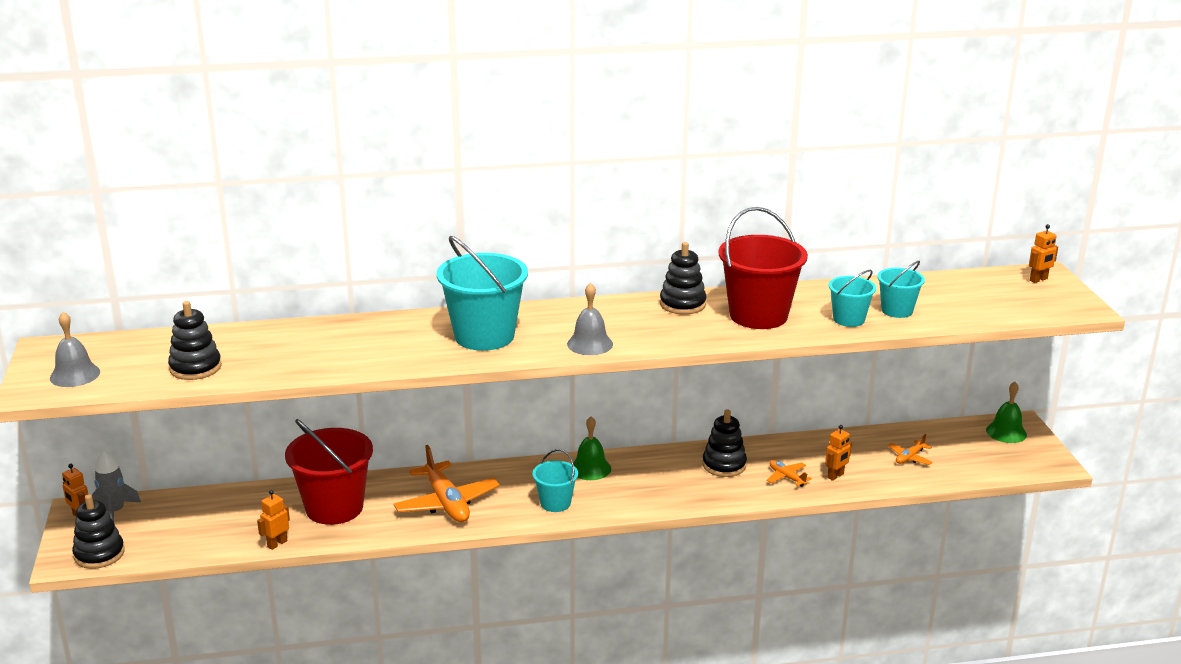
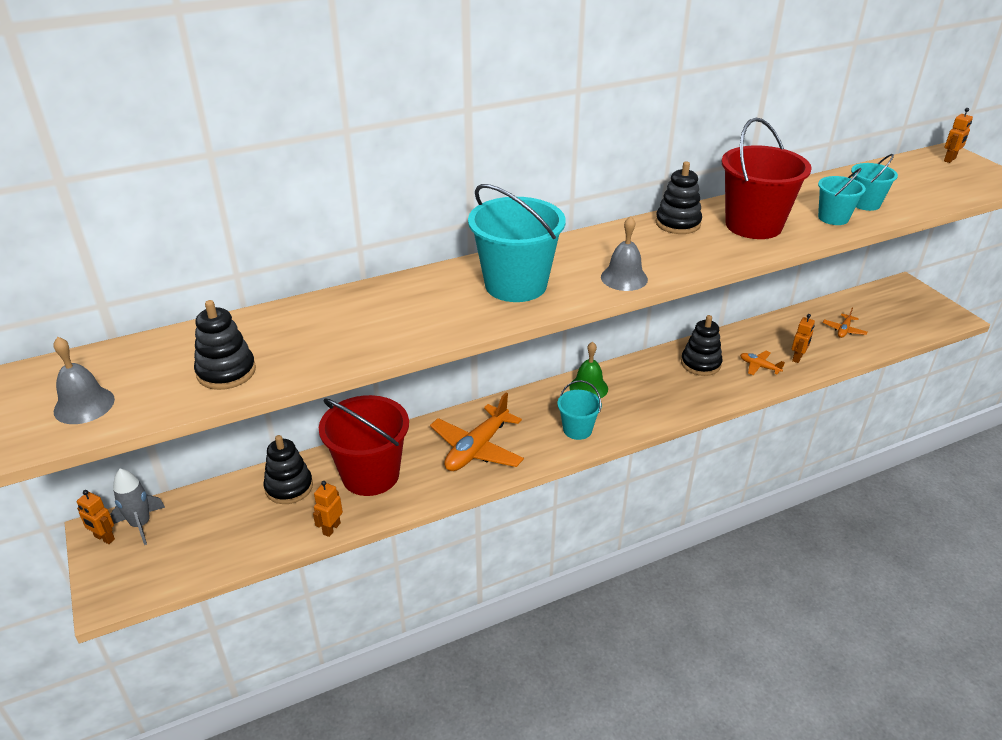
camera: 15 degrees left, 10 degrees up
black stacking toy [72,494,125,569] -> black stacking toy moved to [264,435,313,504]
orange plane [393,445,500,522] -> orange plane turned 75 degrees clockwise [430,393,524,471]
green bell [986,382,1027,443] -> none

